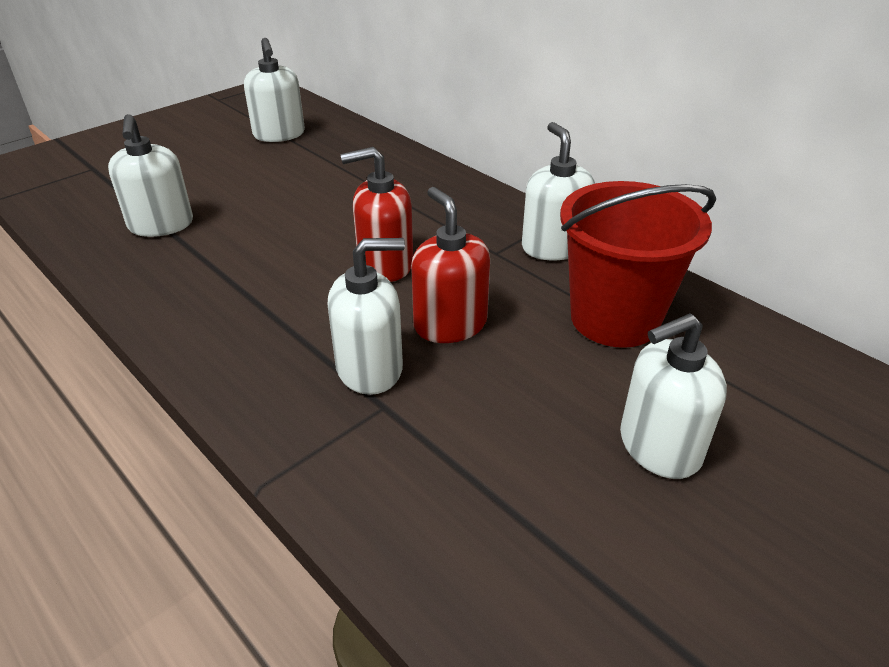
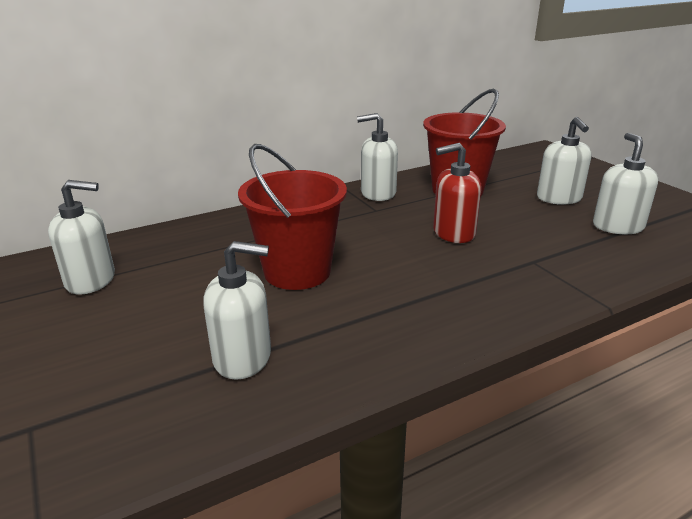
camera: 75 degrees left, 10 degrees down
white soap dispenser [328,238,405,395] -> white soap dispenser moved to [593,133,658,234]
red soap dispenser [340,147,413,282] -> none
none -> red bucket [238,144,347,290]

